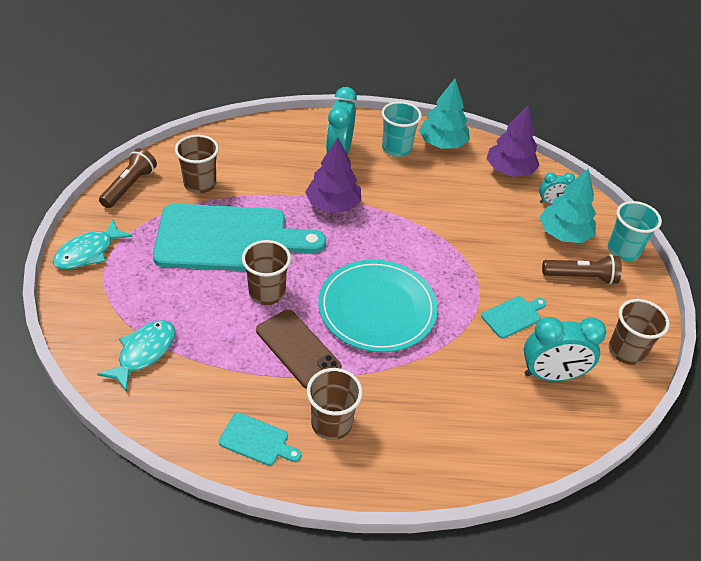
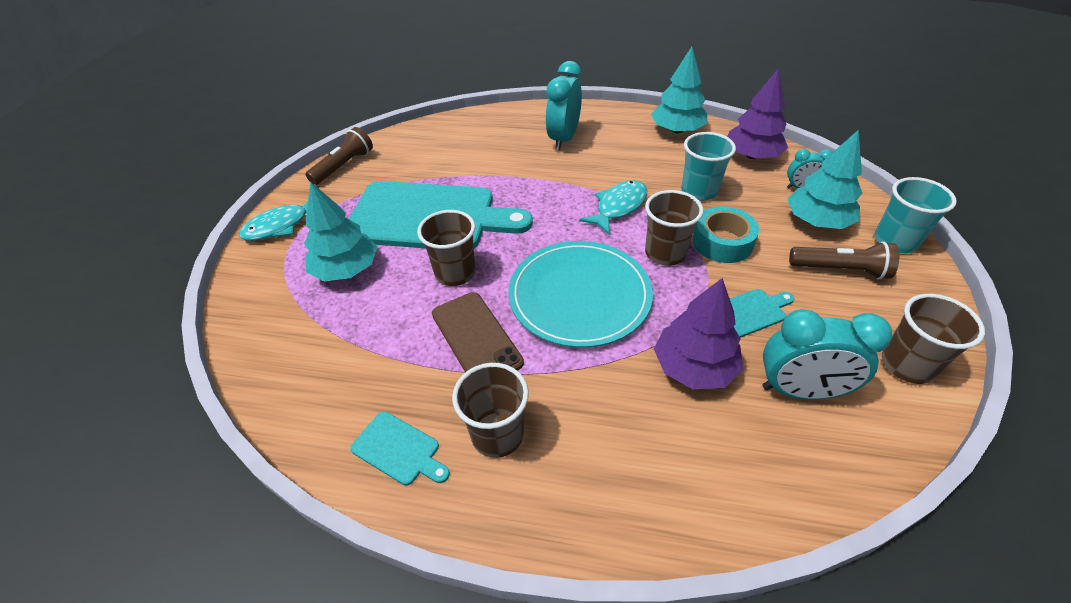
camera: 15 degrees right, 0 degrees up
turquoise fish [97,320,175,392] -> turquoise fish moved to [579,180,647,235]
brown cup [175,135,219,194] -> brown cup moved to [645,190,703,266]
purple tree [305,138,361,213] -> purple tree moved to [654,278,743,389]
turquoise cup [381,101,422,157] -> turquoise cup moved to [681,132,736,201]
none -> turquoise tree [304,182,377,281]
none -> turquoise tape [693,206,759,263]

